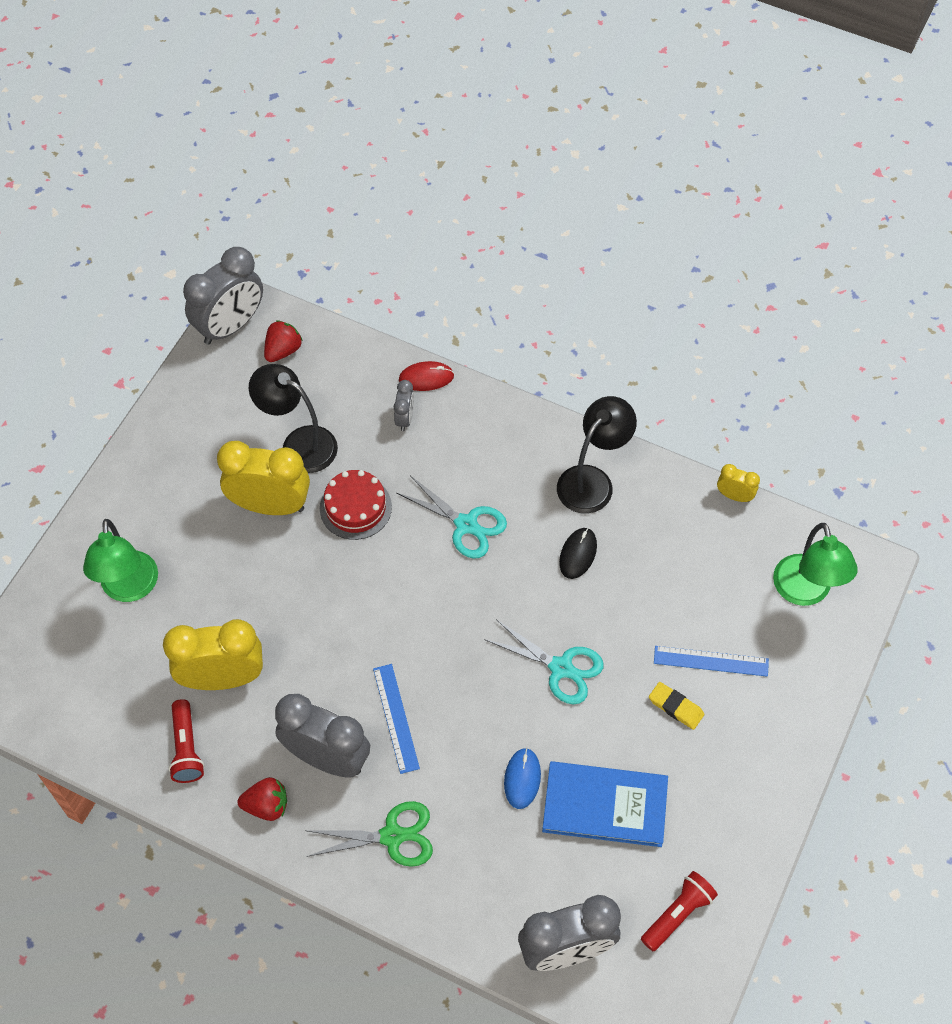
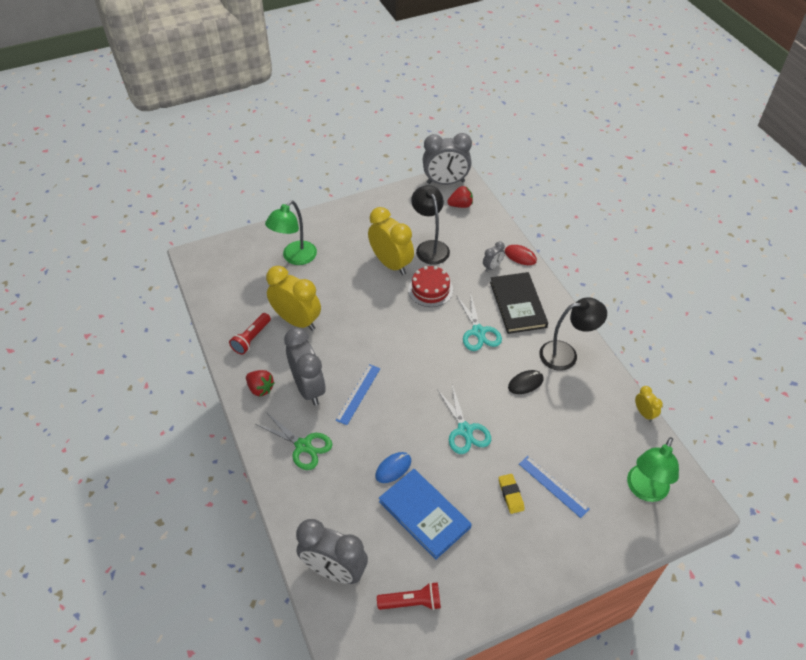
camera: 40 degrees right, 10 degrees down
none -> black book [490,272,548,334]

